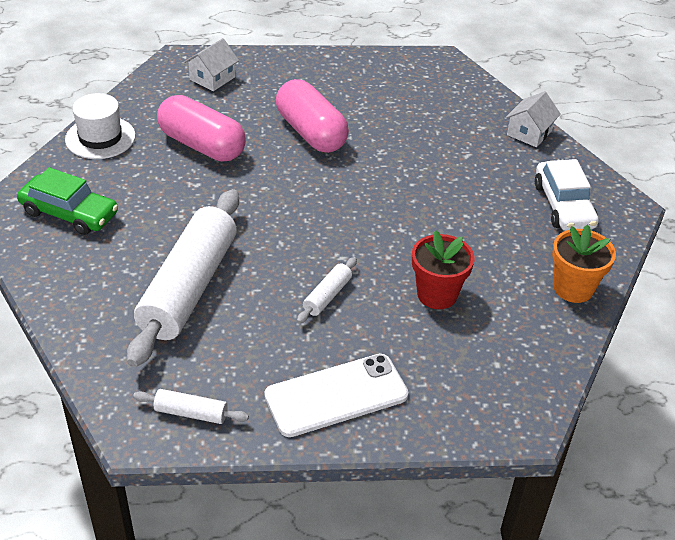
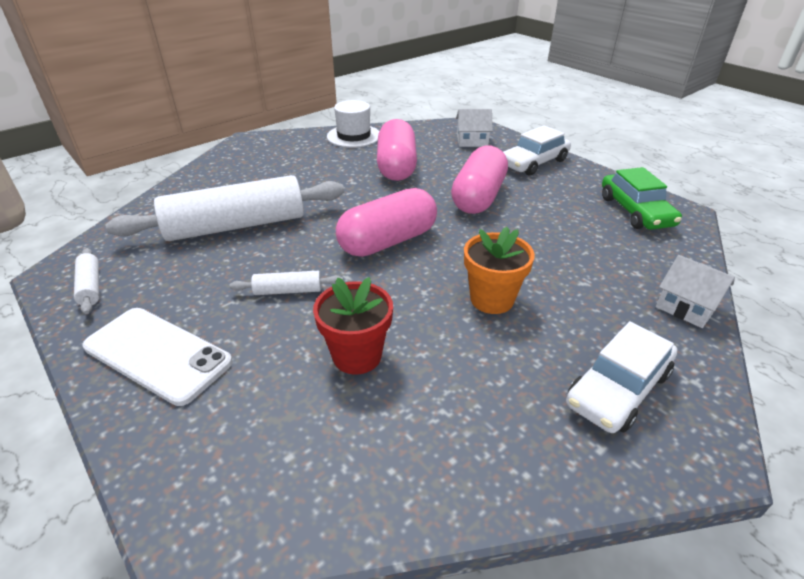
camera: 55 degrees right, 5 degrees down
green car [17,167,118,235] -> green car moved to [602,167,682,230]
white house [505,91,561,147] -> white house turned 45 degrees clockwise [656,255,735,328]
orange flower pot [552,224,616,303] -> orange flower pot moved to [464,227,535,314]
none -> pink capsule [336,188,437,257]
none -> white car [503,125,571,176]

